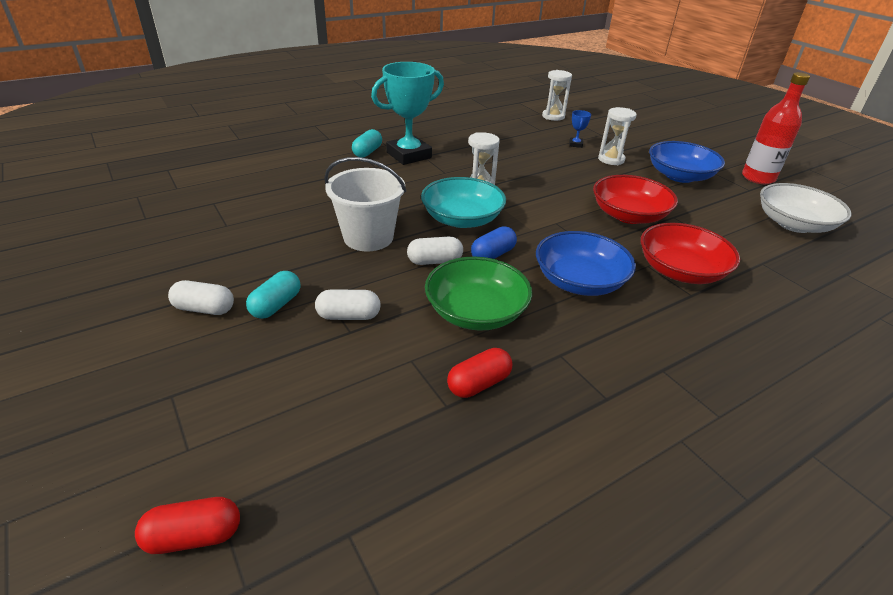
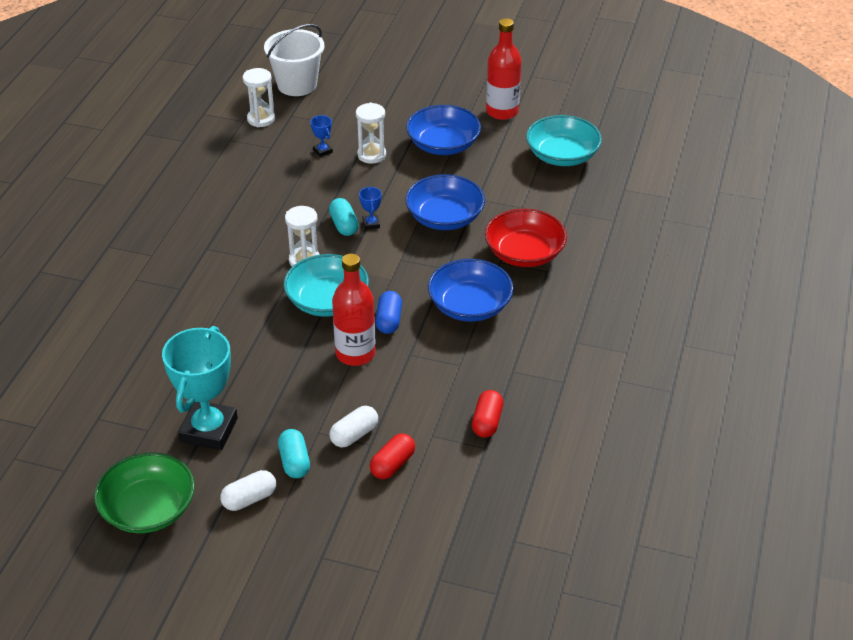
camera: 40 degrees left, 5 degrees up
red capsule [135,497,240,554] -> red capsule moved to [370,433,415,479]
white bucket [324,157,406,251] -> white bucket moved to [264,24,325,96]
turquoise capsule [352,129,382,158] -> turquoise capsule moved to [329,198,359,236]
turquoise trophy [371,62,444,165] -> turquoise trophy moved to [162,326,238,450]
white capsule [407,236,463,265] -> red bottle [332,254,376,366]
green bowl [425,257,532,331] -> green bowl moved to [94,452,195,533]
red bowl [593,175,678,224] -> blue bowl [405,174,485,230]
white bowl [760,183,851,233] -> turquoise bowl [526,115,602,166]
none -> blue trophy [359,187,382,230]

